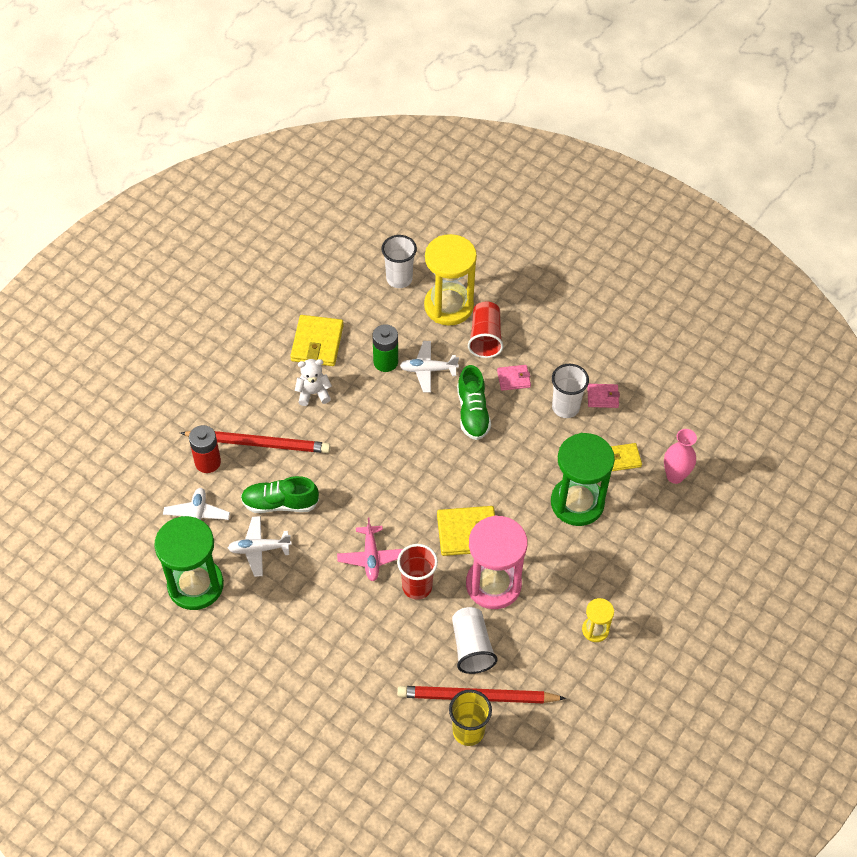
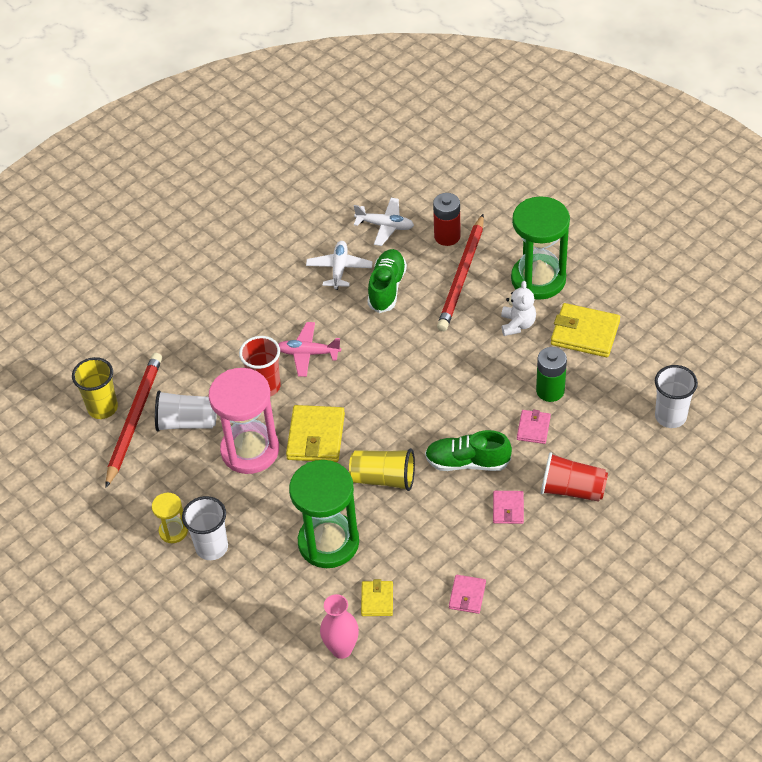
camera: 105 degrees right, 5 degrees down
green hourglass [154,516,224,610] -> green hourglass moved to [511,196,570,300]
white plane [400,341,459,393] -> pink wallet [517,409,551,444]
yellow hourglass [424,234,477,326] -> none
white cup [552,364,589,418] -> white cup moved to [182,496,228,560]
none -> yellow cup [349,448,415,491]

